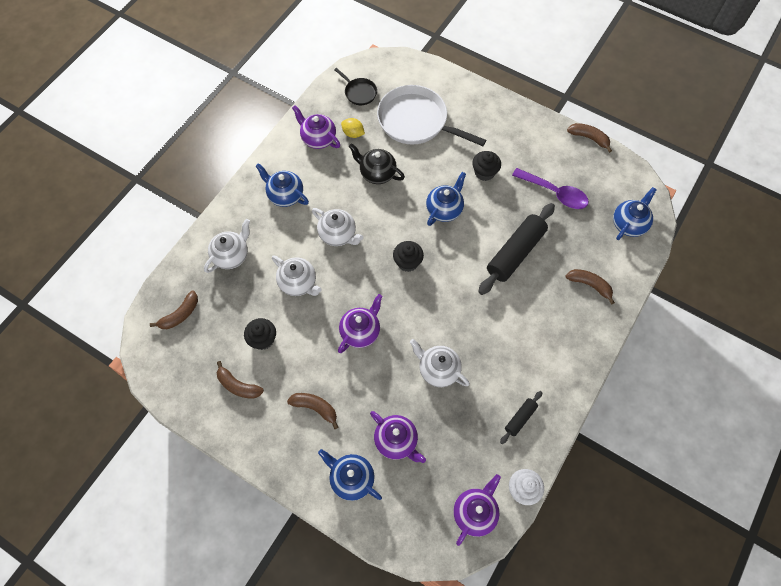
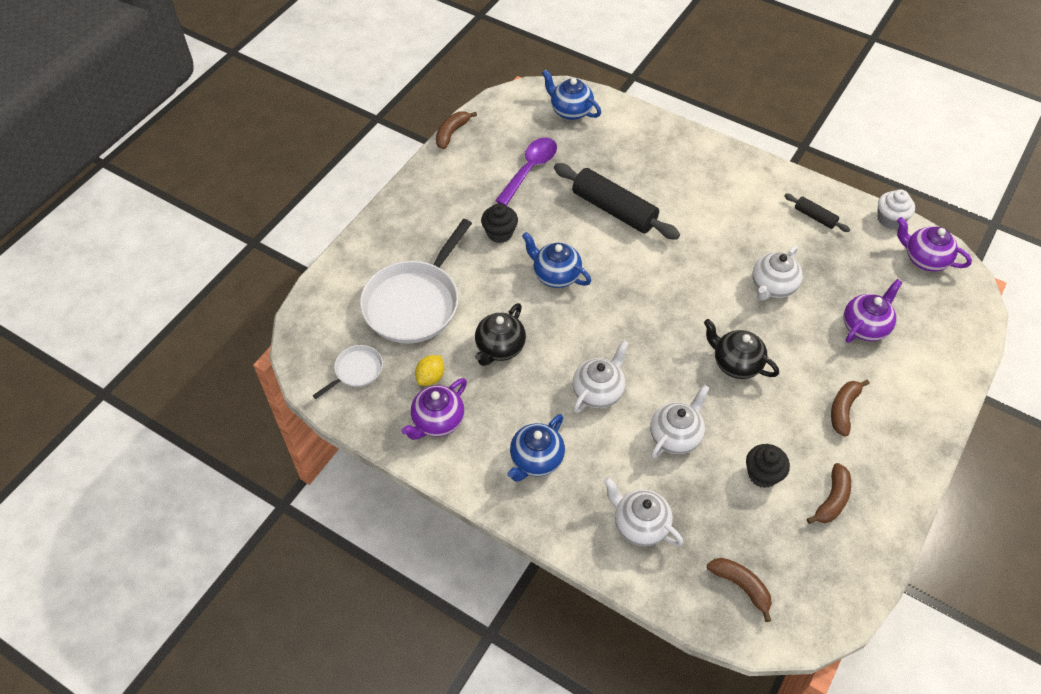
camera: 90 degrees left, 10 degrees down
blue teapot [318,449,382,501] -> none
black pan [334,68,377,105] -> white pan [313,345,383,399]
purple teapot [338,294,383,353] -> black teapot [704,319,779,379]
black cupcake [393,241,424,272] -> none
brown banana [565,269,615,305] -> none

